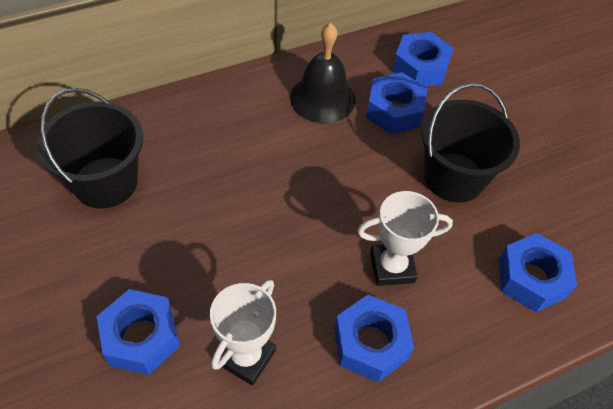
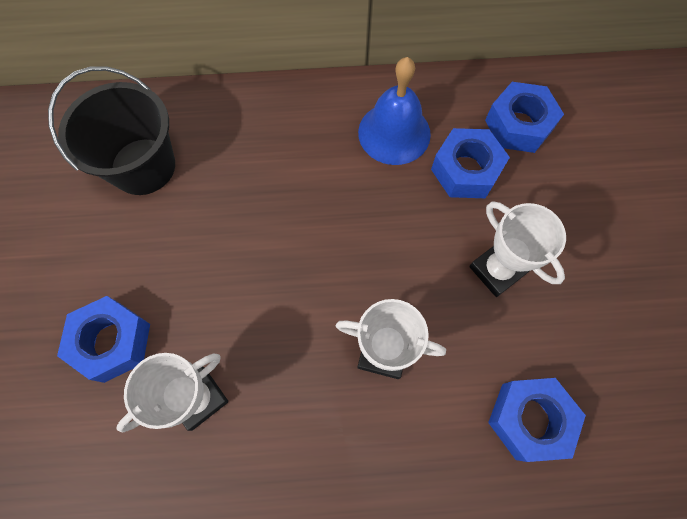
camera: 25 degrees right, 15 degrees up
black bell [290,23,355,123] -> blue bell [358,57,431,165]
blue nut [334,295,414,382] -> none
black bucket [421,83,520,202] -> white trophy [469,201,566,297]

